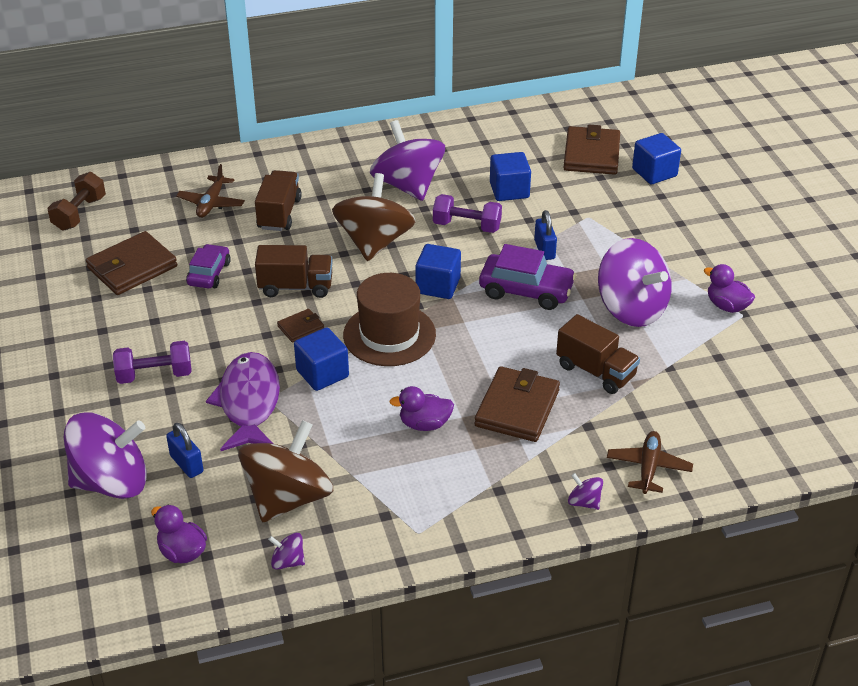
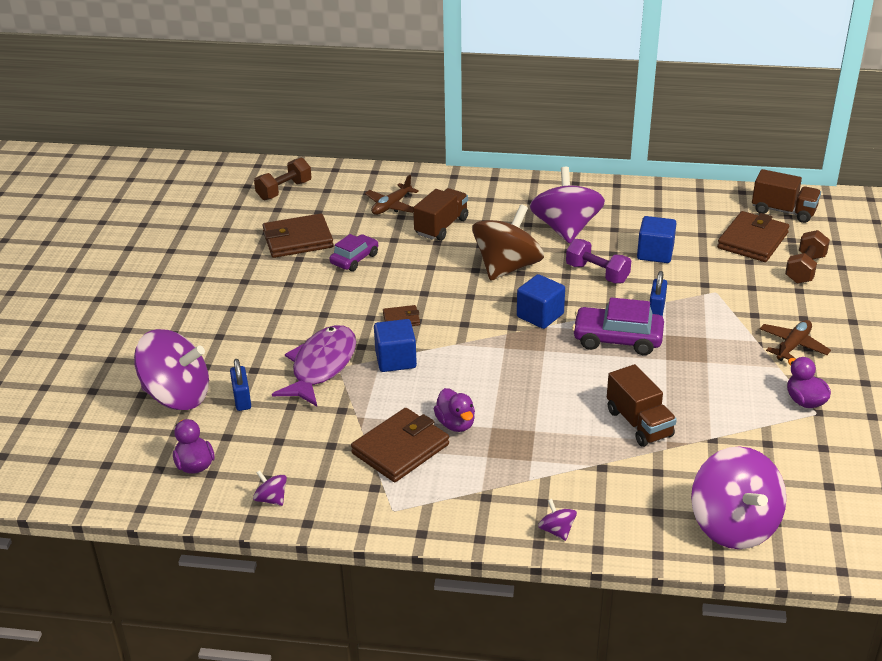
camera: 25 degrees right, 5 degrees down
purple dumbbell [113,341,191,384] -> none
brown spinning top [238,420,333,522] -> none
brown truck [255,245,333,298] -> brown truck moved to [752,169,821,223]
brown hat [343,273,436,366] -> none
purple duck [389,386,454,431] -> purple duck turned 135 degrees counterclockwise [434,388,475,432]
brown wallet [475,366,560,442] -> brown wallet moved to [351,408,449,482]
purple car [479,244,576,310] -> purple car turned 150 degrees clockwise [572,297,664,355]
purple spinning top [598,238,672,327] -> purple spinning top moved to [691,446,787,549]
brown plane [607,431,693,494] -> brown plane moved to [760,320,831,361]
blue cube [632,133,681,184] -> brown dumbbell [785,230,830,284]

